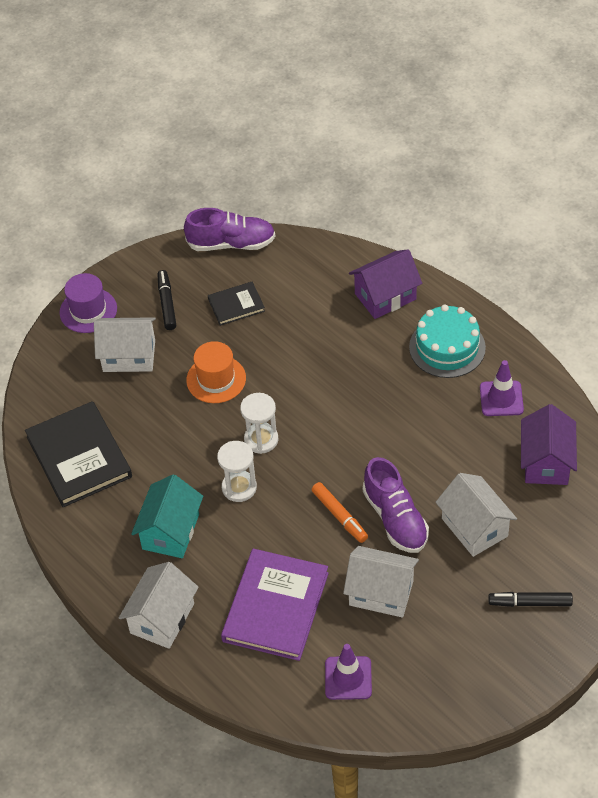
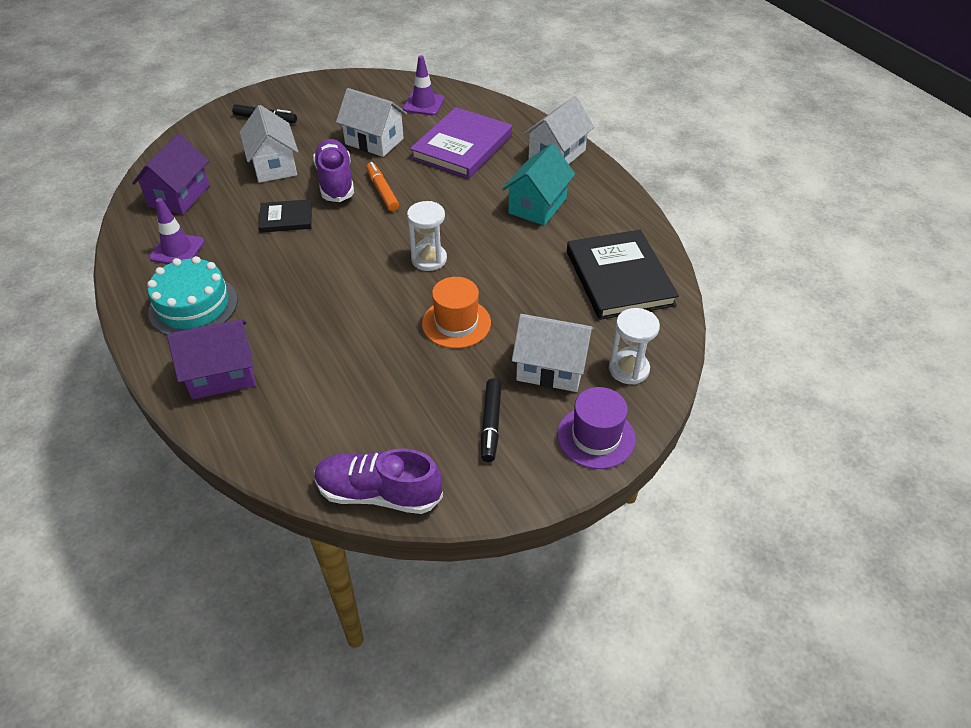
camera: 170 degrees left, 5 degrees down
black book [208,282,265,326] -> black book moved to [258,199,312,233]
white hourglass [217,441,257,502] -> white hourglass moved to [609,308,660,385]

